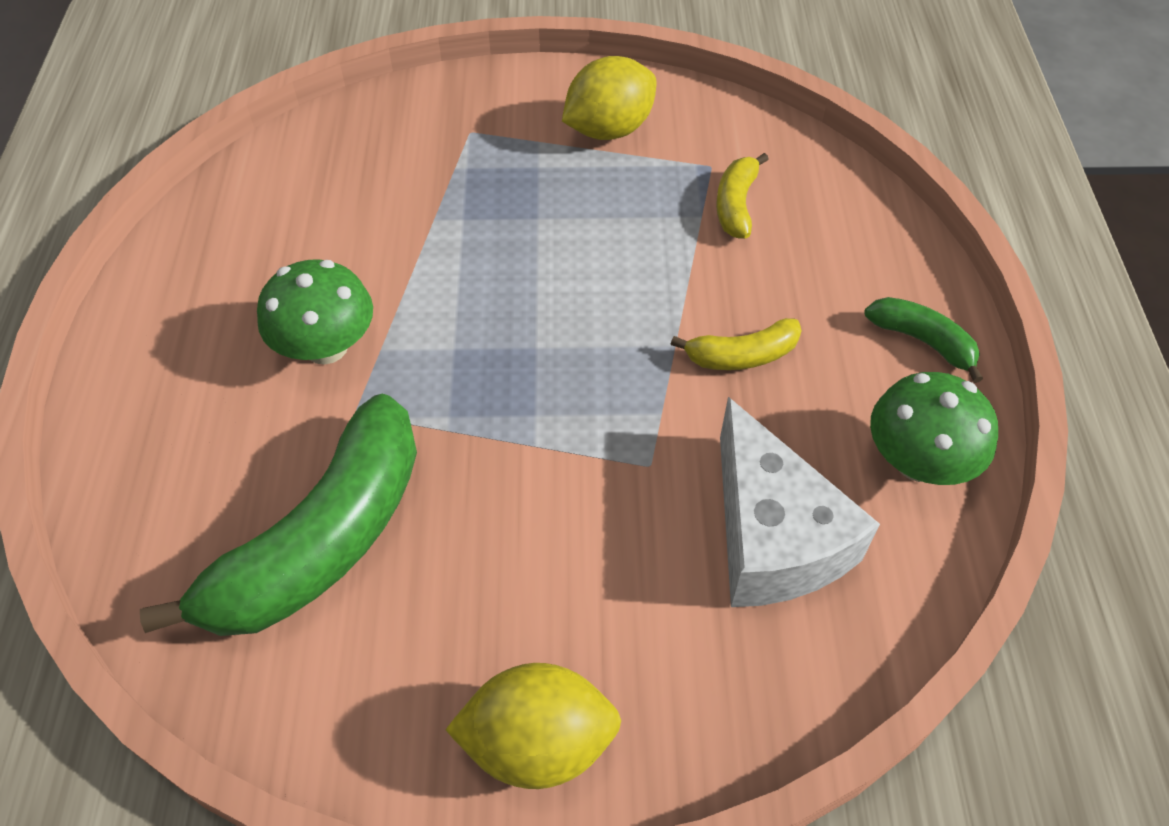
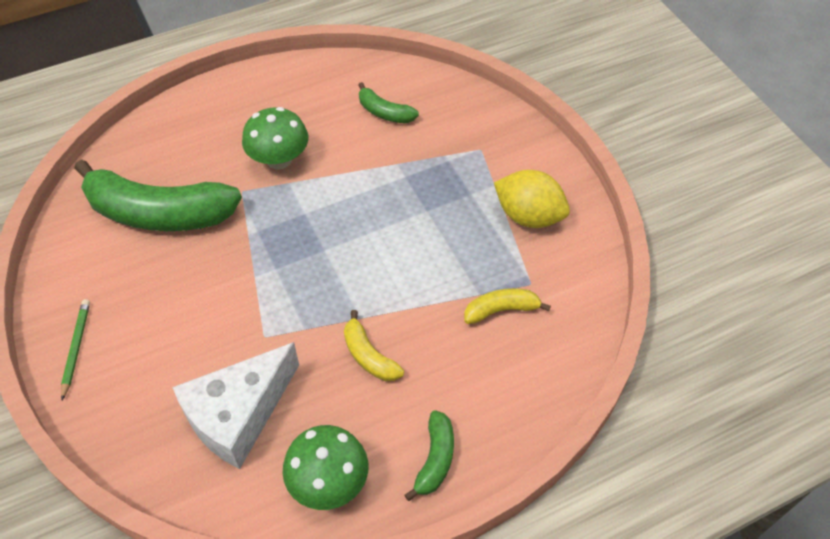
camera: 65 degrees right, 0 degrees up
yellow lemon [445,663,621,789] -> green pencil [61,299,90,400]
none -> green banana [358,82,419,123]

